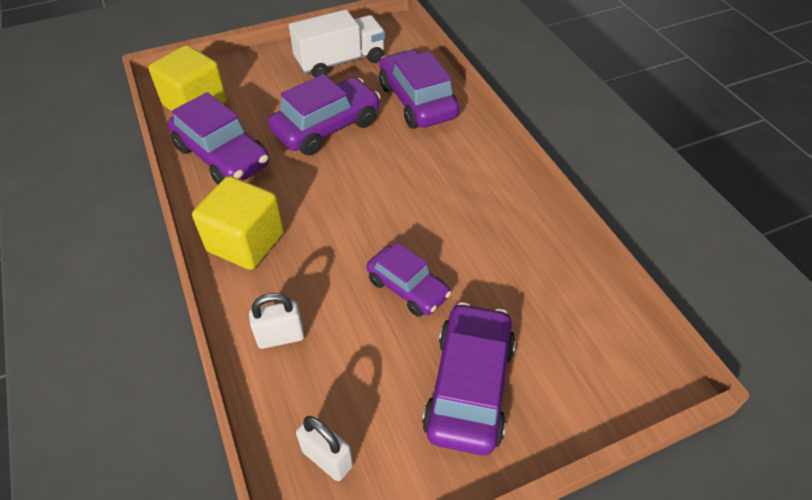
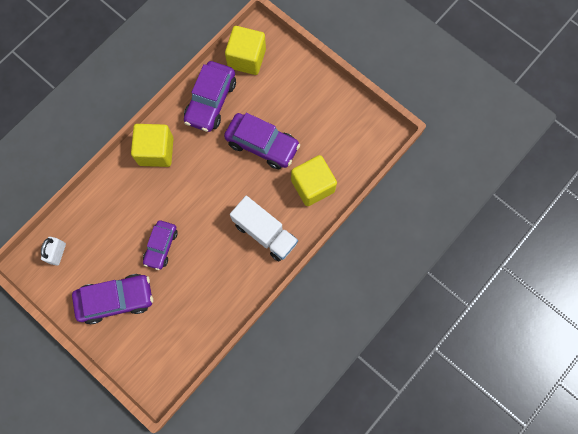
camera: 65 degrees right, 25 degrees up
white padlock [249,293,304,349] -> none
white truck [289,10,385,77] -> white truck moved to [230,196,298,261]
purple car [379,49,459,129] -> yellow cube [291,155,337,206]

